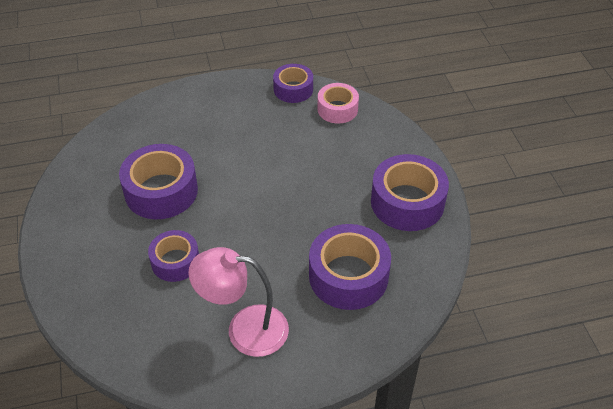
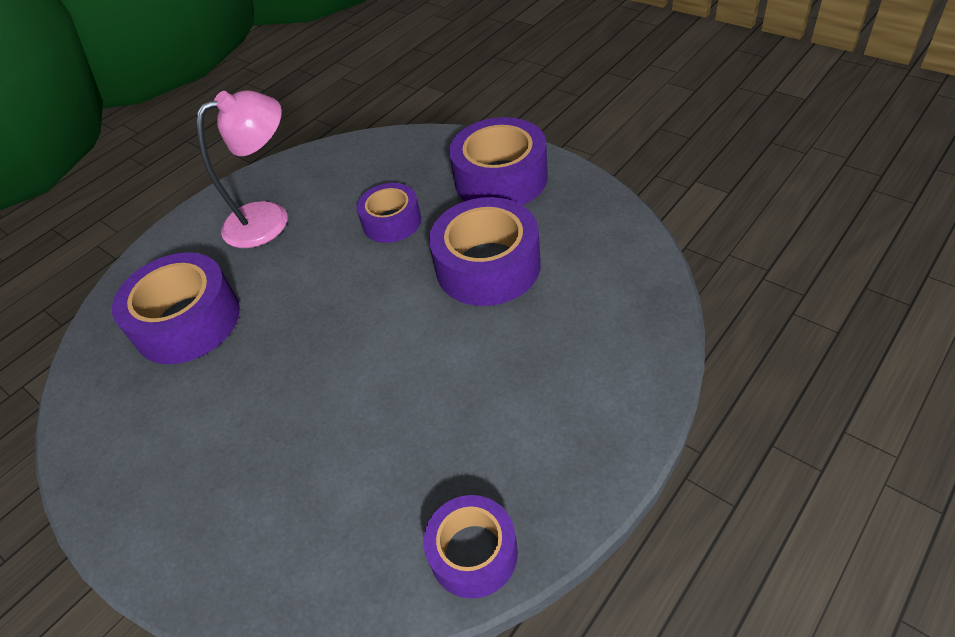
camera: 150 degrees right, 0 degrees up
pink tape [317,83,359,124] -> none
purple tape [371,154,449,231] -> purple tape moved to [449,117,548,205]

